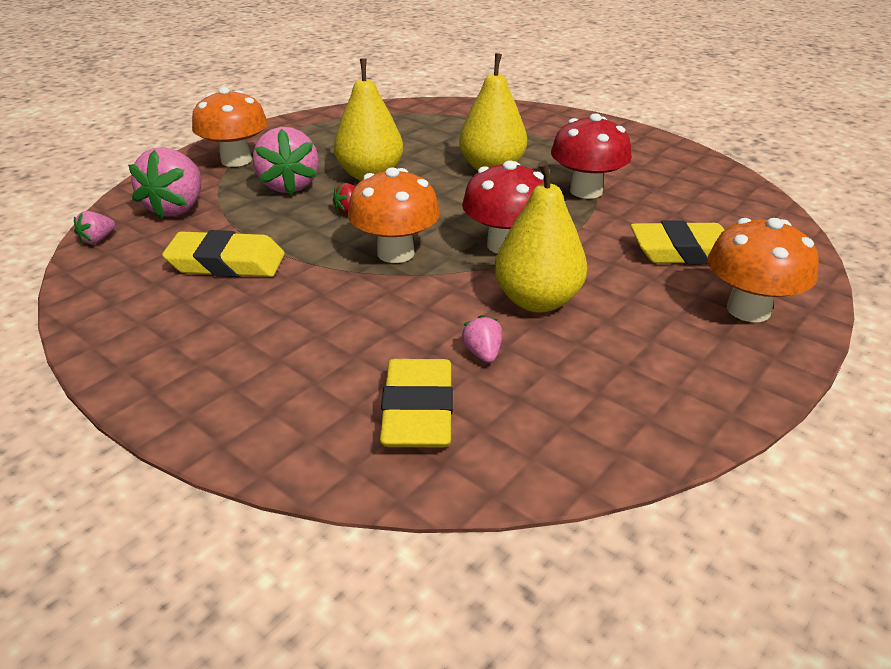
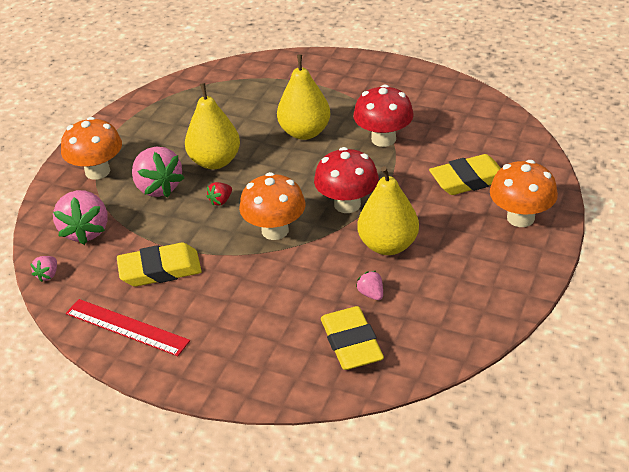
camera: 15 degrees left, 5 degrees up
none -> red ruler [66,299,190,356]

